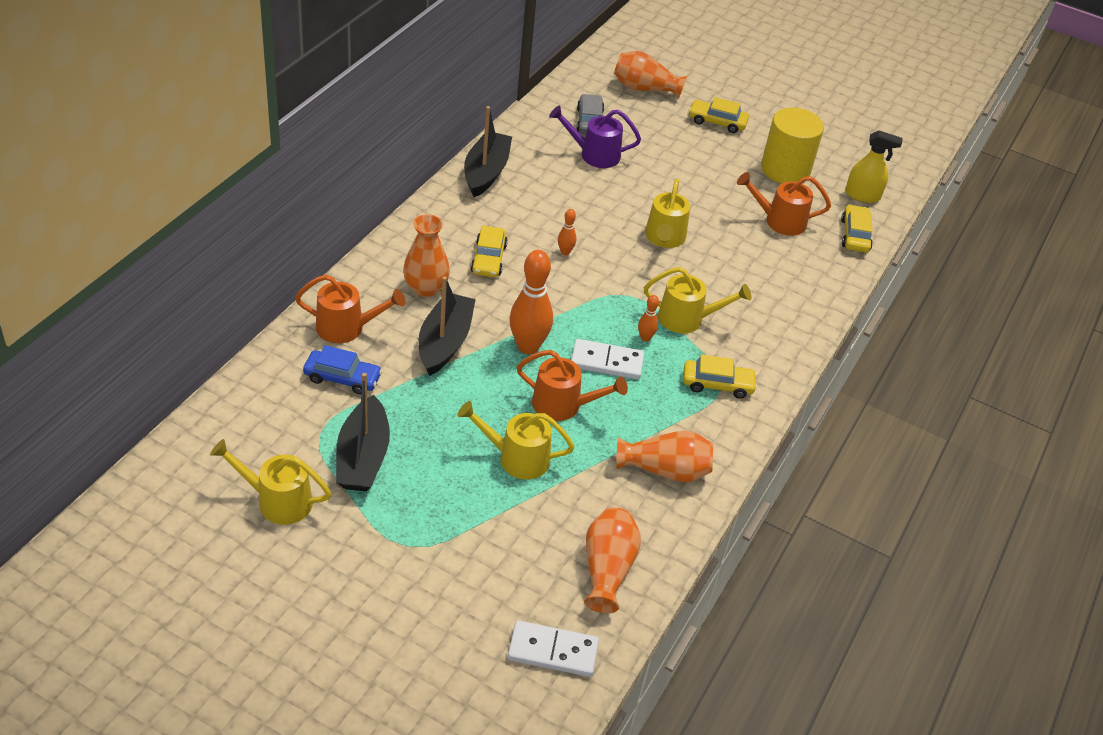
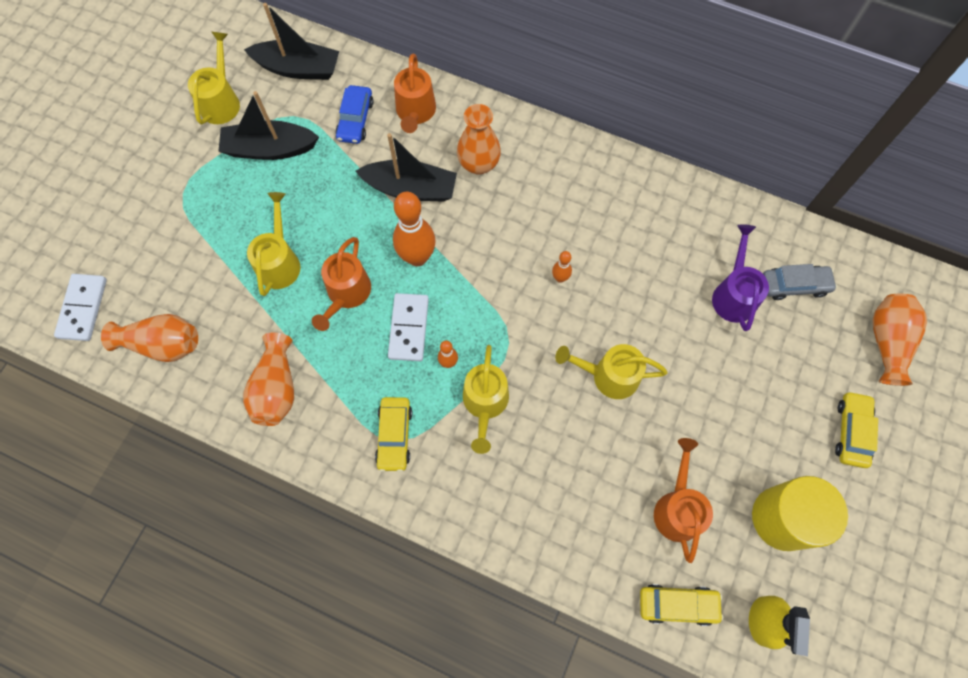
camera: 90 degrees right, 25 degrees up
black boat [464,106,512,197] -> black boat moved to [244,3,339,80]
yellow car [471,226,508,277] -> none

